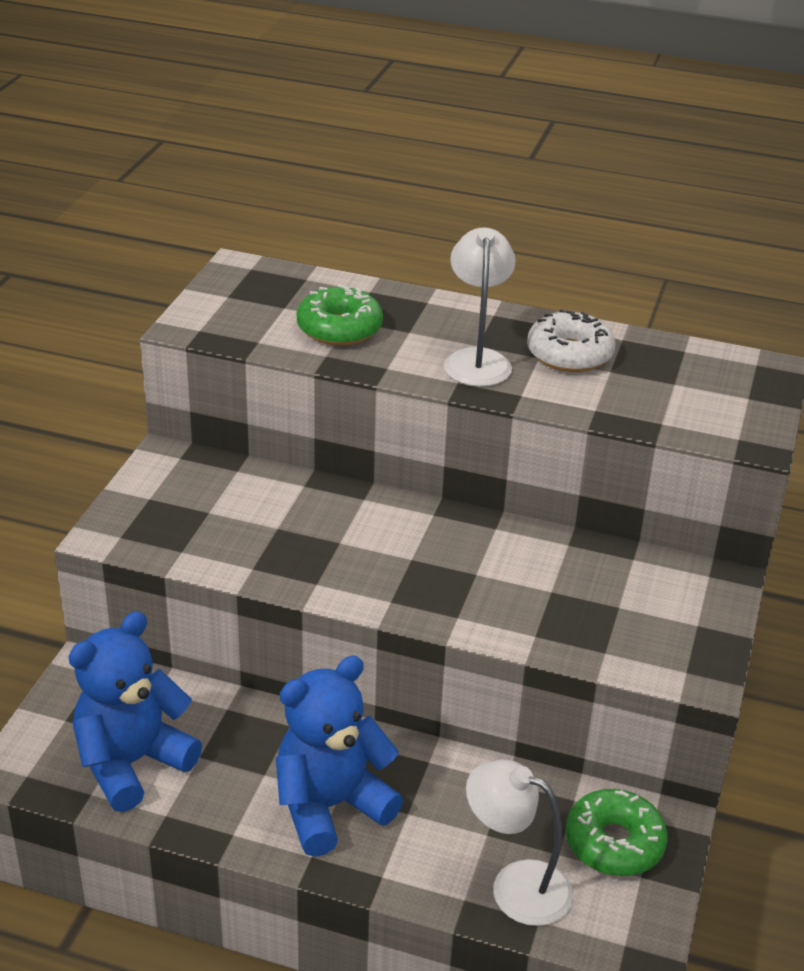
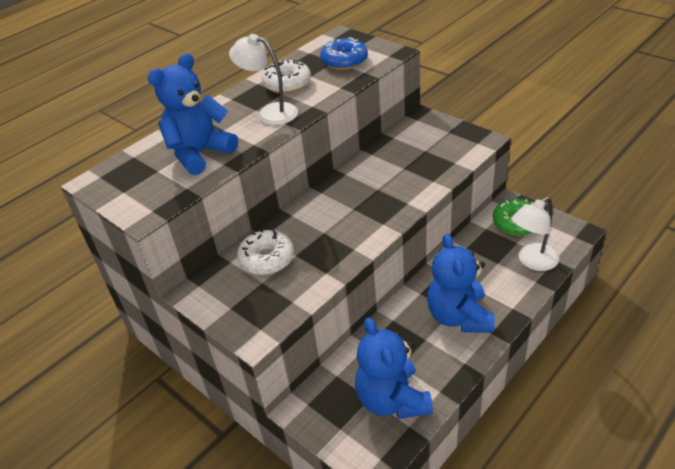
camera: 60 degrees left, 5 degrees up
green donut [297,284,383,346] -> blue teddy bear [148,53,238,175]
none -> white donut [237,229,294,275]
none -> blue donut [320,38,368,70]

